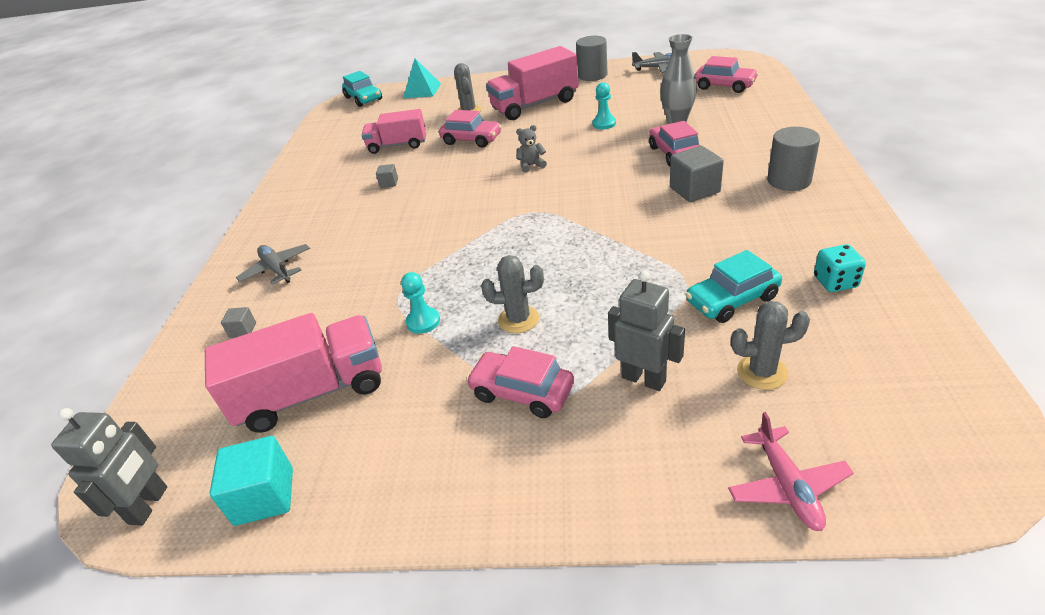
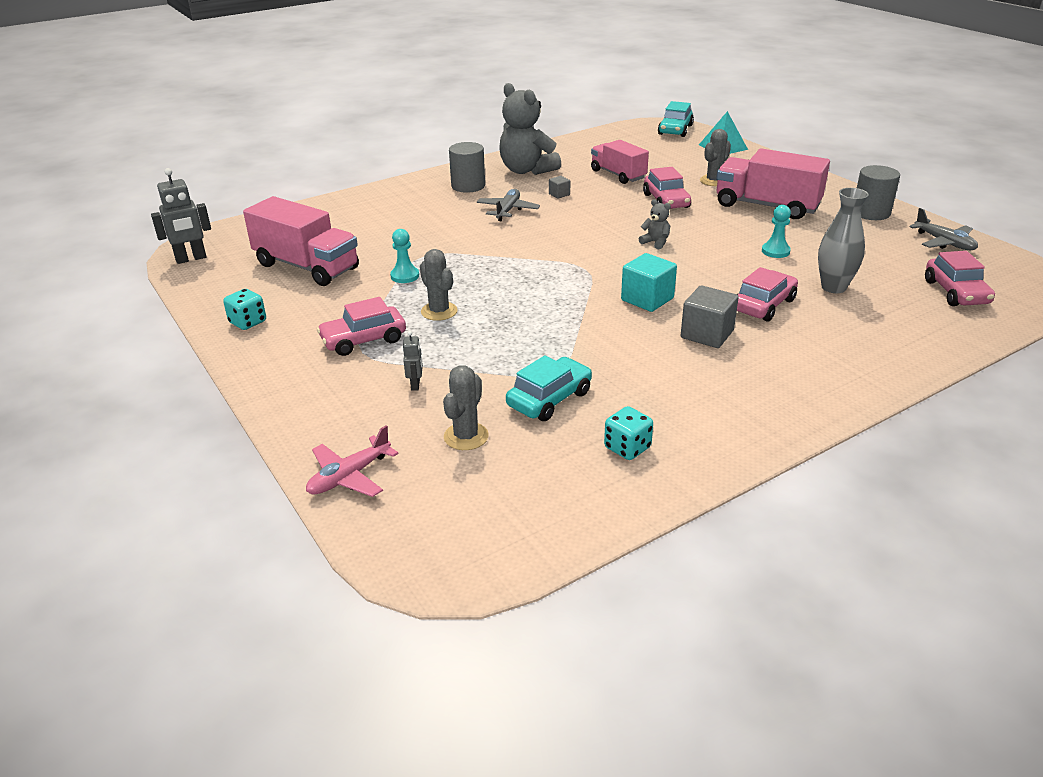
camera: 50 degrees right, 5 degrees down
turquoise cube [210,436,293,526] -> turquoise cube moved to [621,253,677,312]
grey cube [221,307,256,338] -> none
grey plane [236,244,310,285] -> grey plane moved to [477,189,540,221]
pink car [466,346,574,418] -> pink car turned 105 degrees counterclockwise [317,297,406,356]
grey robot [608,270,685,391] -> grey robot [403,331,423,391], size x0.53
turquoise car [685,250,782,323] -> turquoise car turned 105 degrees clockwise [506,355,592,421]
grey cactus [731,301,810,390] -> grey cactus turned 60 degrees clockwise [443,365,489,450]
grey cylinder [767,127,820,191] -> grey cylinder moved to [449,142,485,193]
none -> turquoise dice [223,289,266,330]
none -> grey teddy bear [499,83,561,175]

